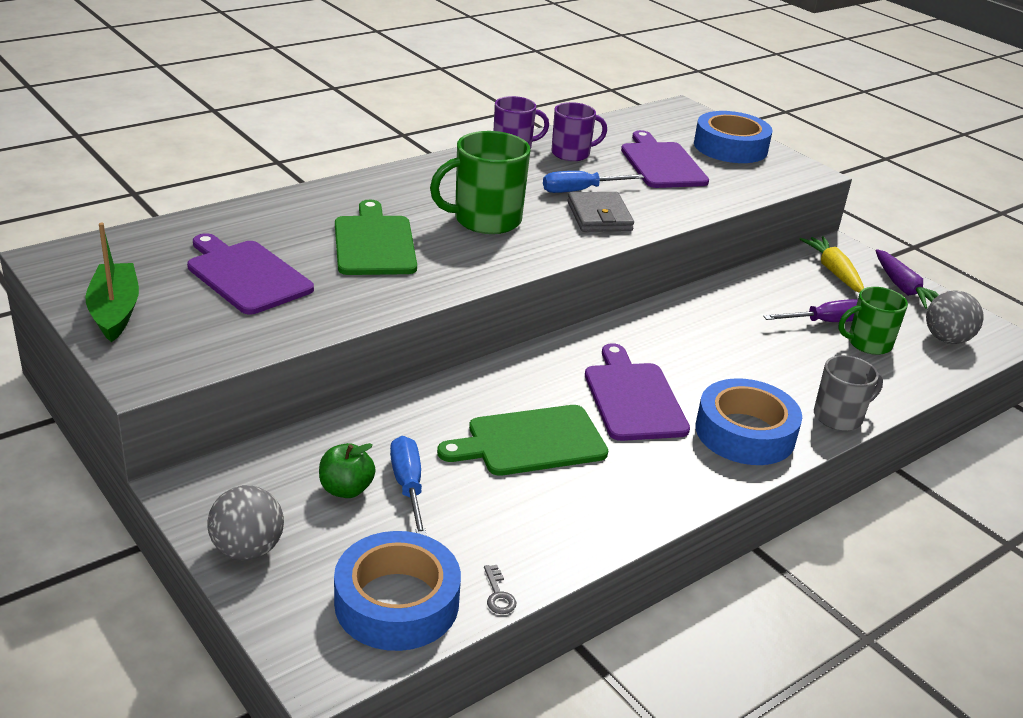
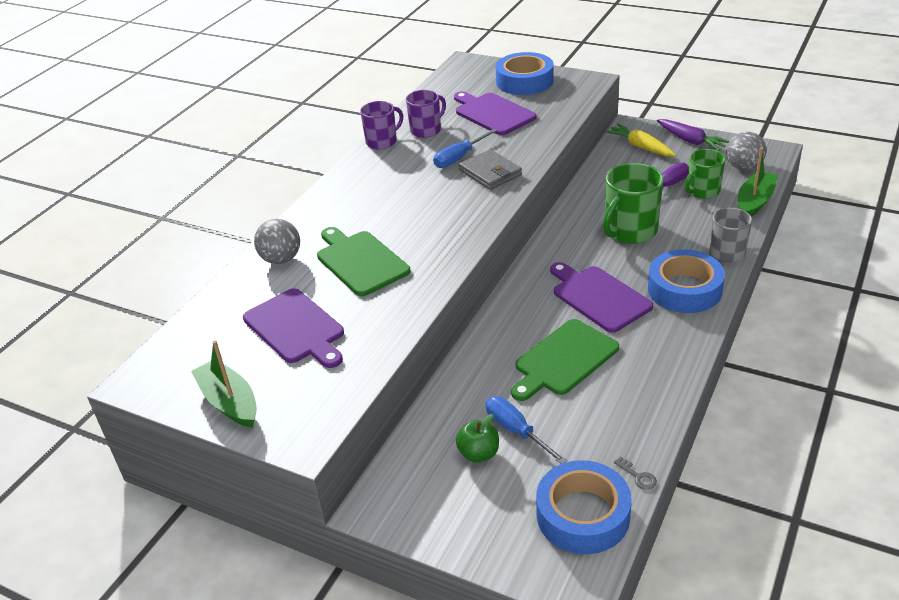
camera: 20 degrees left, 5 degrees up
purple cutting board [187,233,314,314] -> purple cutting board turned 150 degrees counterclockwise [243,288,344,368]
grey ball [207,485,284,560] -> grey ball moved to [254,219,300,264]
green mug [430,131,530,234] -> green mug moved to [603,163,663,244]
none -> green boat [738,147,778,217]

